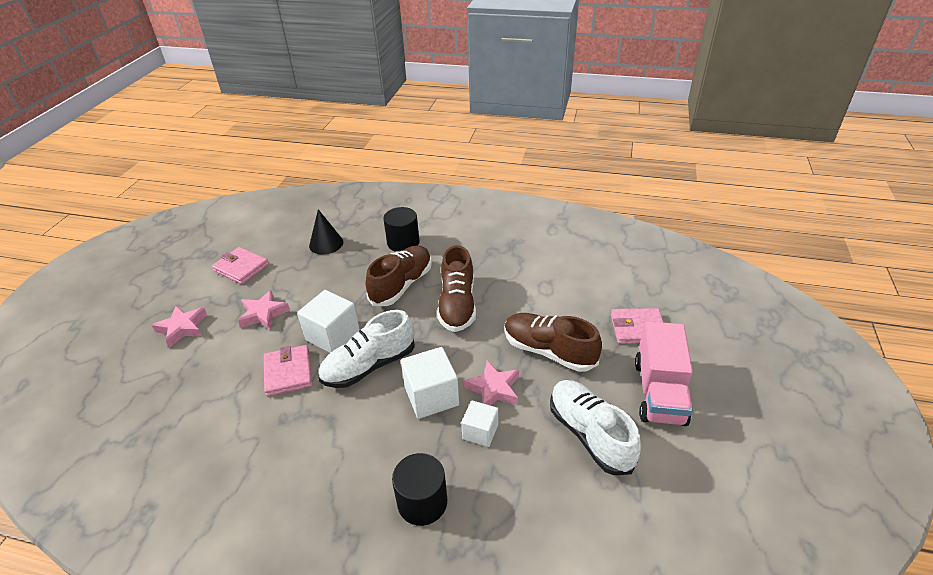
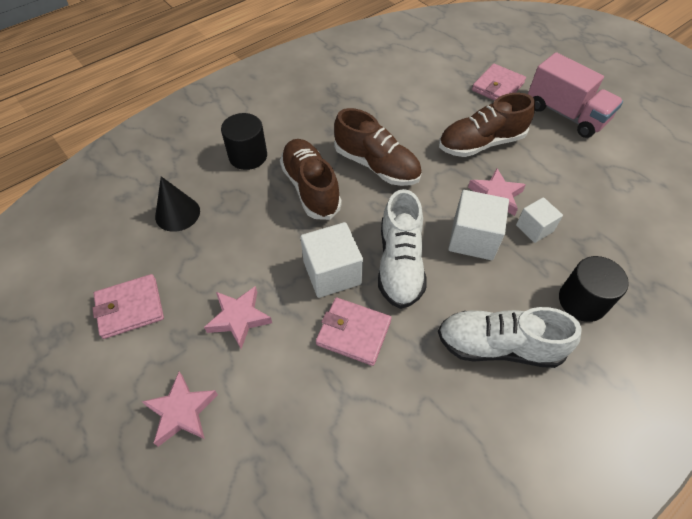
camera: 55 degrees left, 15 degrees up
white shoe [550,380,641,475] -> white shoe moved to [438,307,582,368]

